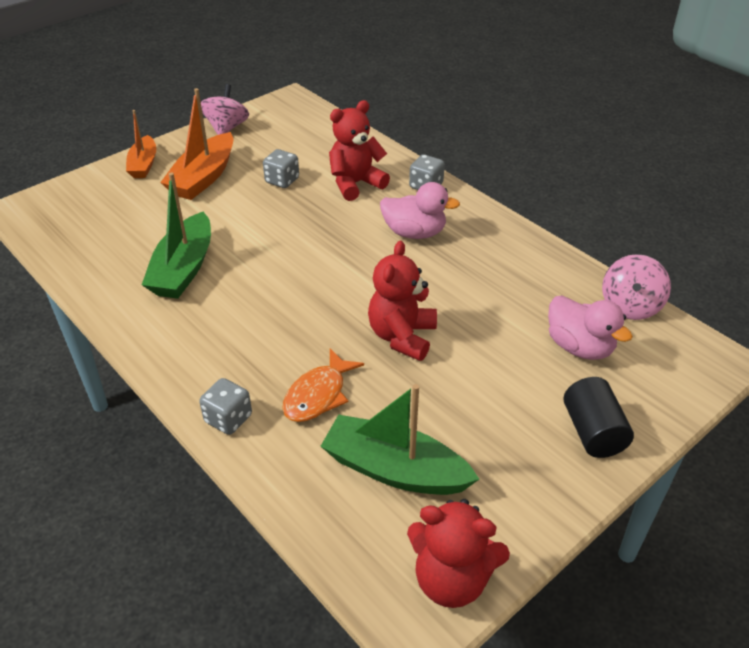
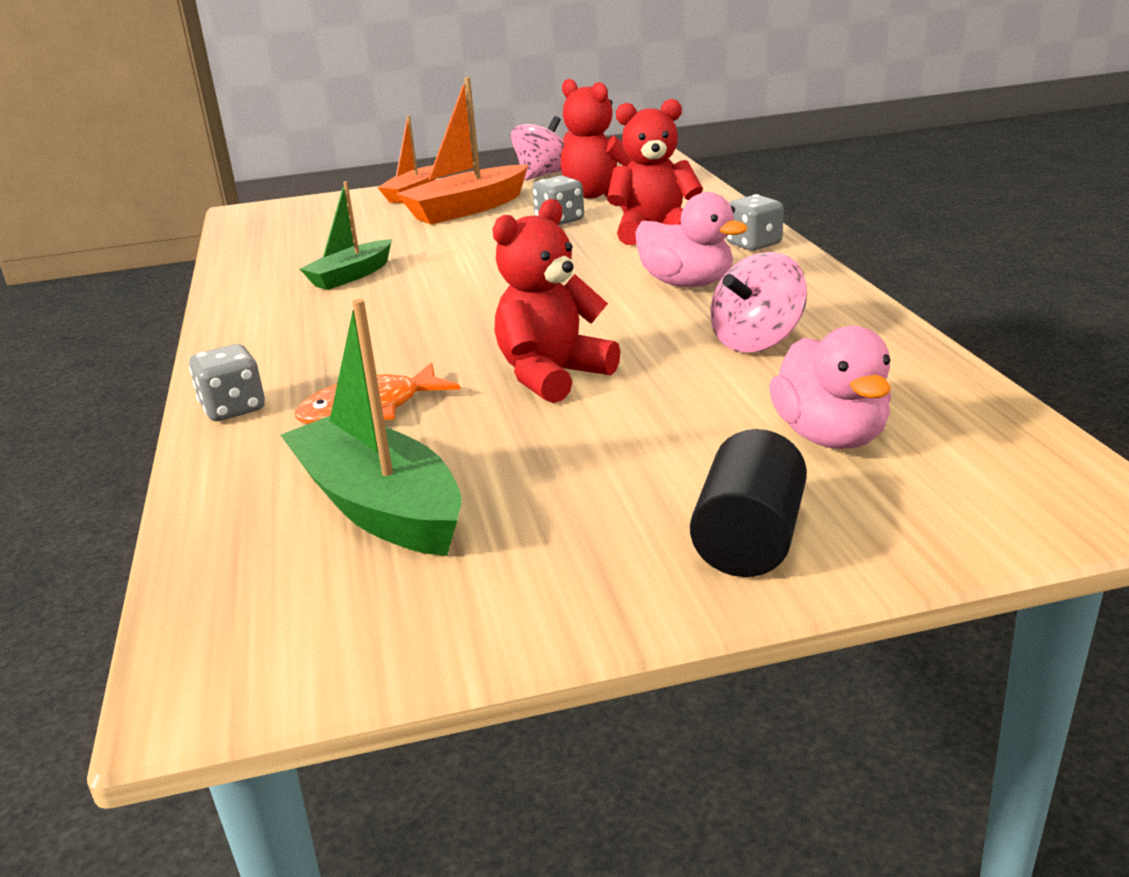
camera: 30 degrees right, 15 degrees down
green boat [142,172,211,299] -> green boat [300,181,392,290], size x0.64
red teddy bear [407,499,510,608] -> red teddy bear moved to [560,79,632,199]
pink spinning top [602,254,671,320] -> pink spinning top moved to [710,252,807,353]

